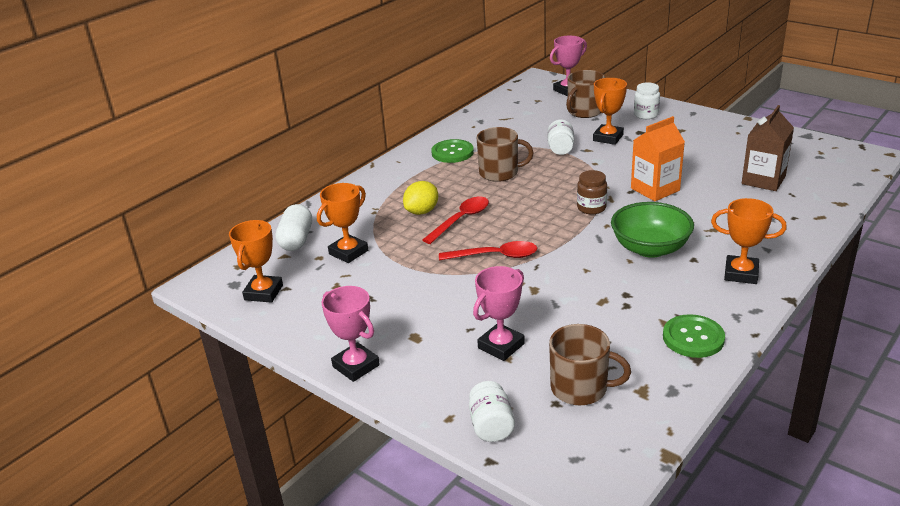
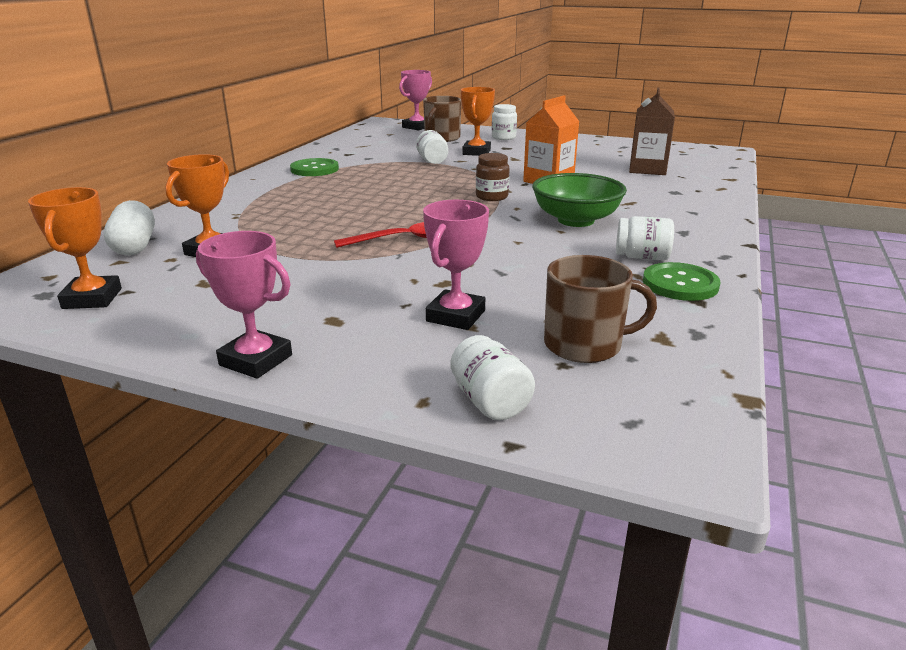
camera: 20 degrees left, 5 degrees down
yellow lemon [403,181,438,215] -> none
red spoon [423,197,489,244] -> none
brown mug [476,127,534,182] -> none
orange trophy [711,198,787,284] -> none
none -> white jar [616,216,674,260]

